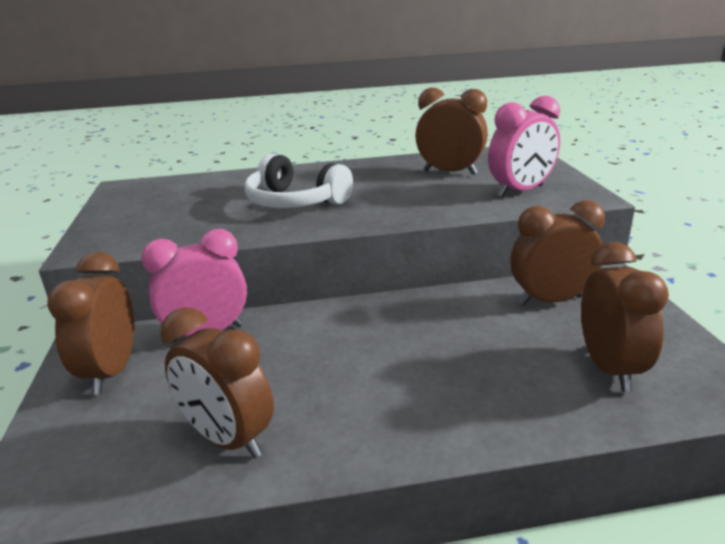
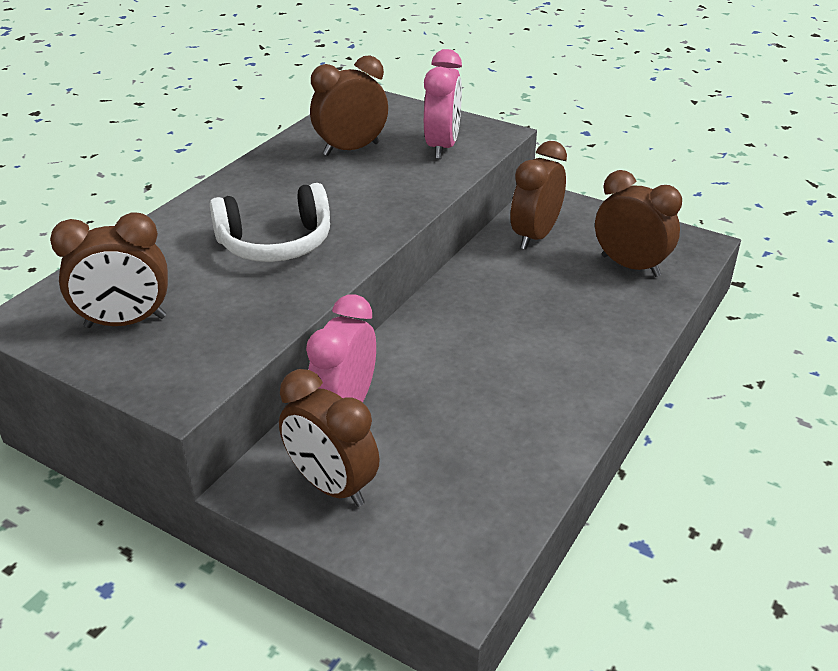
camera: 50 degrees left, 10 degrees up
brown clock [160,307,274,459] -> brown clock moved to [50,212,168,328]

